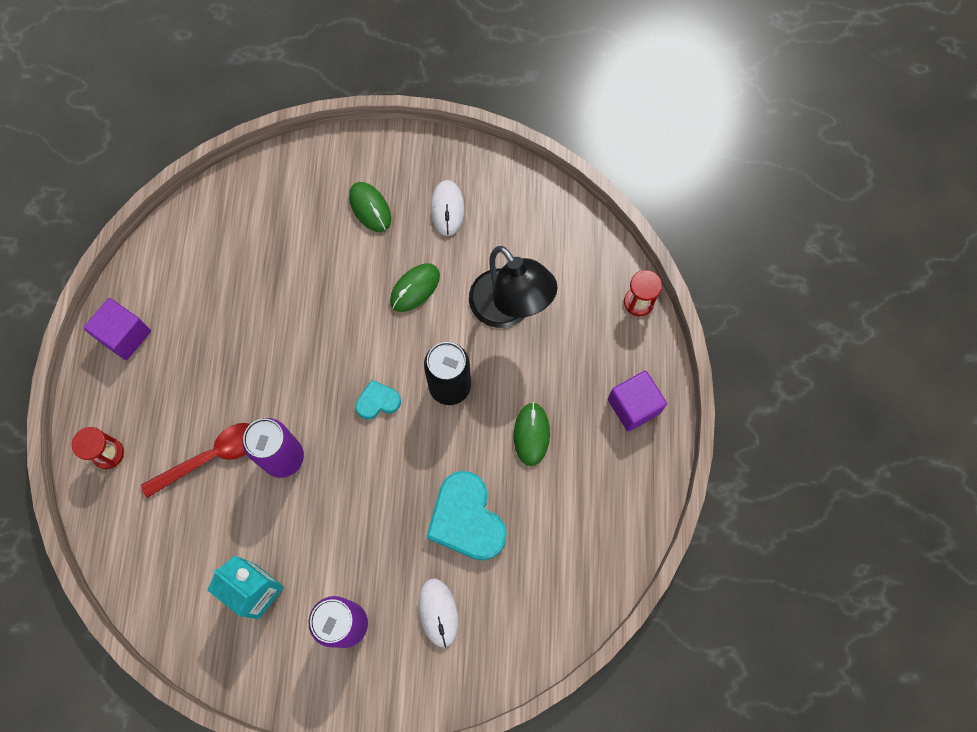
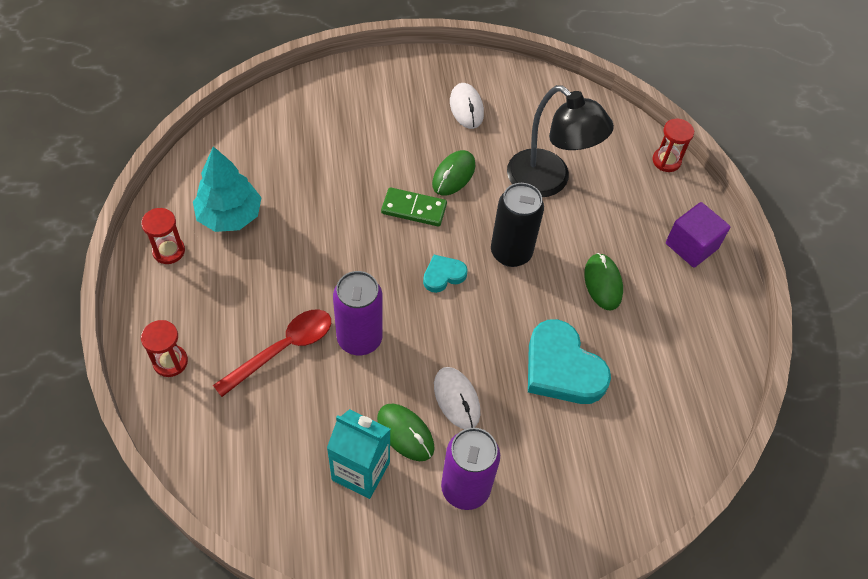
camera: 15 degrees left, 15 degrees down
purple cube [84,298,151,360] -> red hourglass [141,208,185,264]
green mouse [349,182,391,232] -> green mouse moved to [377,404,435,461]
white mouse [418,579,458,647] -> white mouse moved to [434,367,480,429]
none -> turquoise tree [193,146,262,232]
none -> green domino [381,187,447,227]

